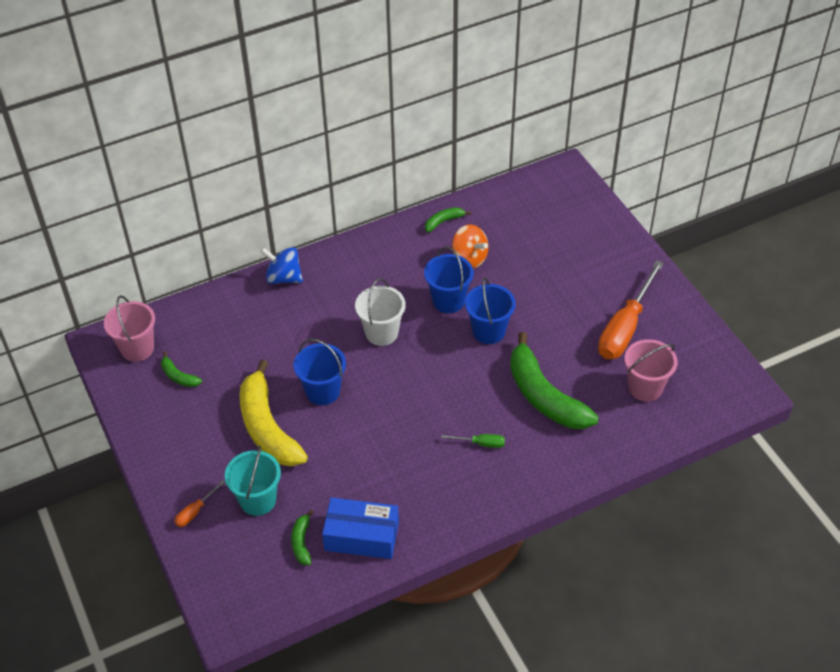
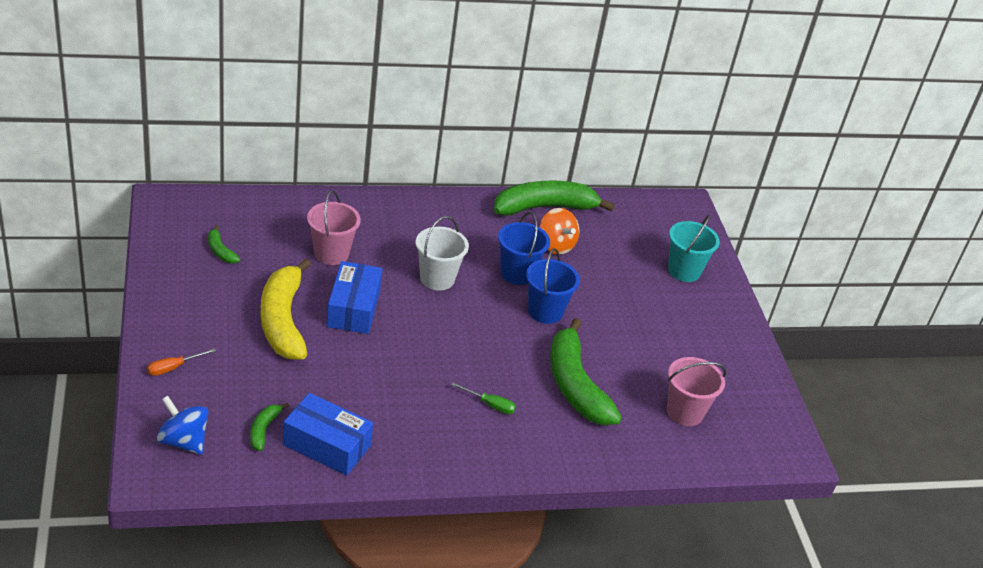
camera: 10 degrees right, 10 degrees down
pink bucket [104,295,155,362] -> pink bucket moved to [307,190,361,265]
turquoise bucket [225,446,281,516] -> turquoise bucket moved to [668,215,720,282]
blue spinning top [260,247,303,284] -> blue spinning top moved to [157,396,209,455]
blue bucket [294,339,346,405] -> blue box [327,261,382,334]
green banana [425,207,471,233] -> green banana [494,181,614,216], size x2.29
orange screwdriver [598,260,664,359] -> none

